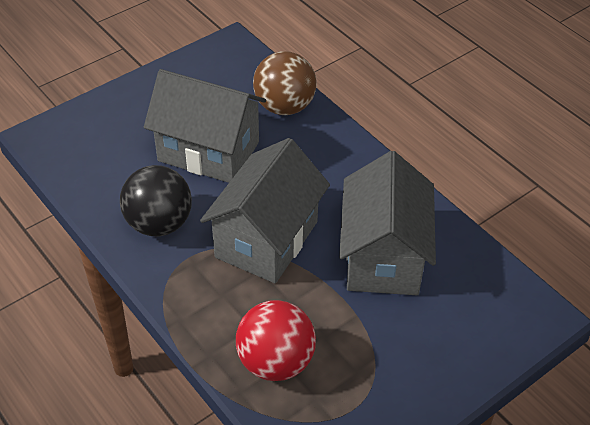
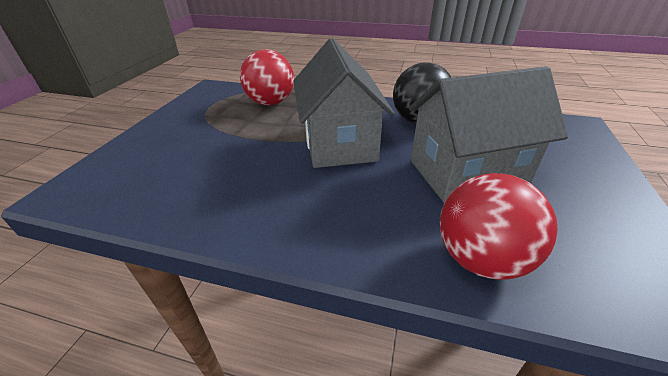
camera: 145 degrees right, 10 degrees down
brown ball [253,51,317,115] -> red ball [440,173,557,280]
grey house [339,151,436,295] -> none

